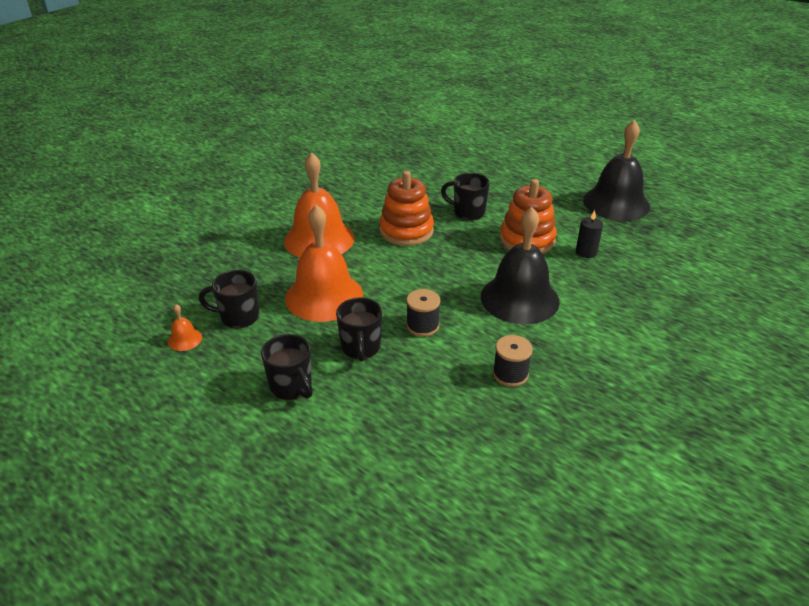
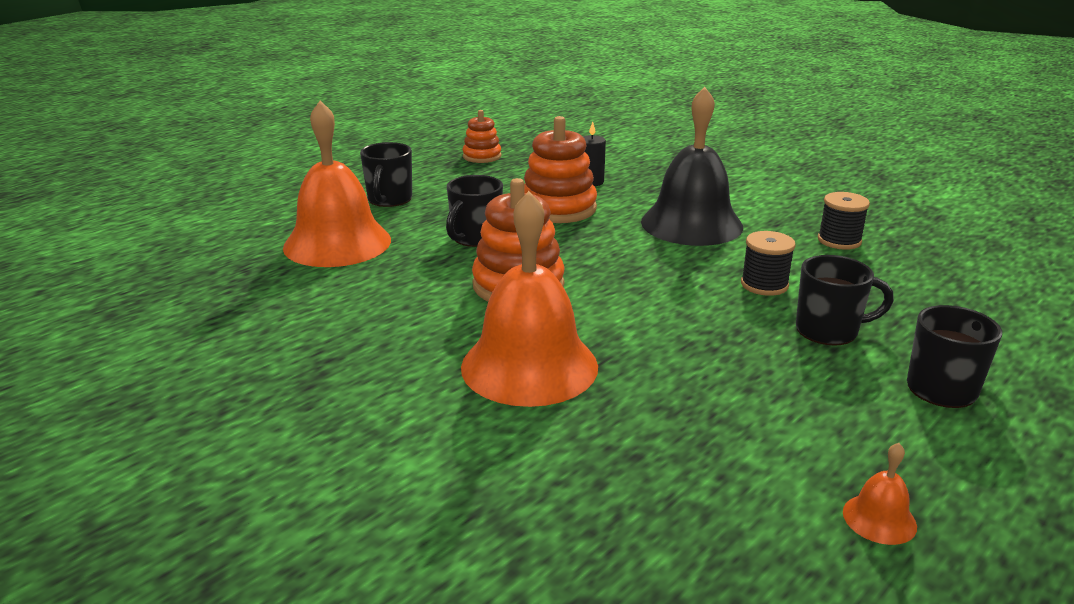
camera: 85 degrees left, 10 degrees down
black mug [199,270,259,329] -> black mug moved to [360,142,412,207]
orange bell [285,205,363,322] -> orange bell moved to [283,101,391,267]
black bell [583,120,650,221] -> orange stacking toy [462,110,501,163]

